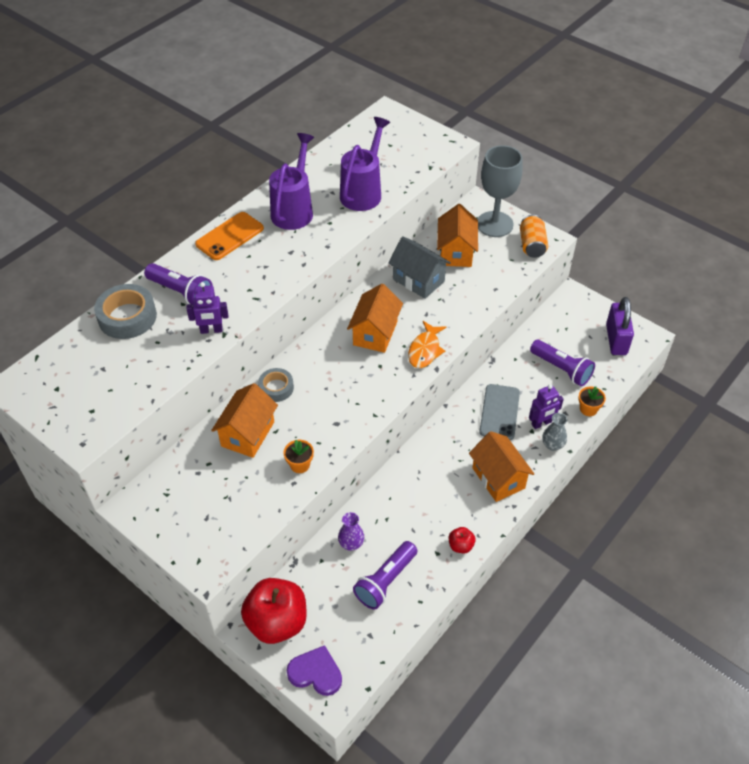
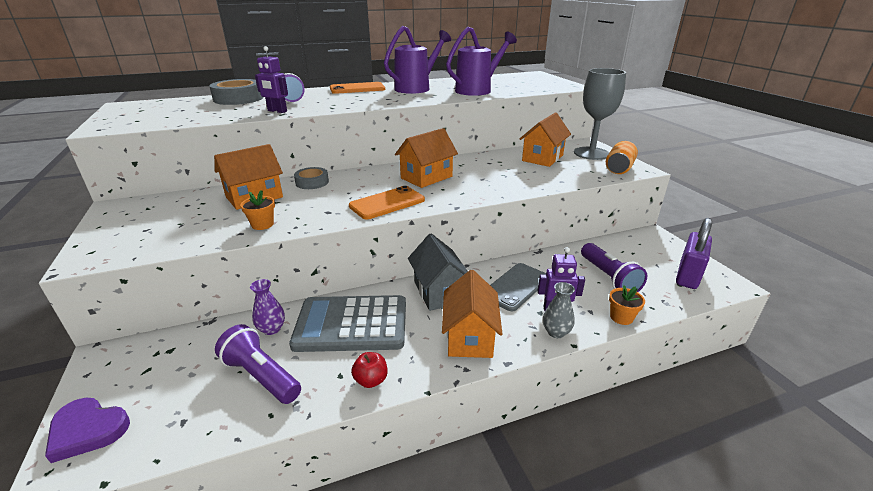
camera: 30 degrees right, 20 degrees down
red apple [241,578,307,644] -> none
purple heart [287,645,342,696] -> purple heart turned 150 degrees clockwise [45,398,130,463]
purple flashlight [353,541,417,610] -> purple flashlight turned 60 degrees clockwise [215,324,301,404]
grey house [388,236,451,299] -> grey house moved to [408,233,468,311]
orange fish [408,321,446,368] -> none
none -> grey calculator [289,295,406,352]
none -> orange phone [349,186,425,219]

